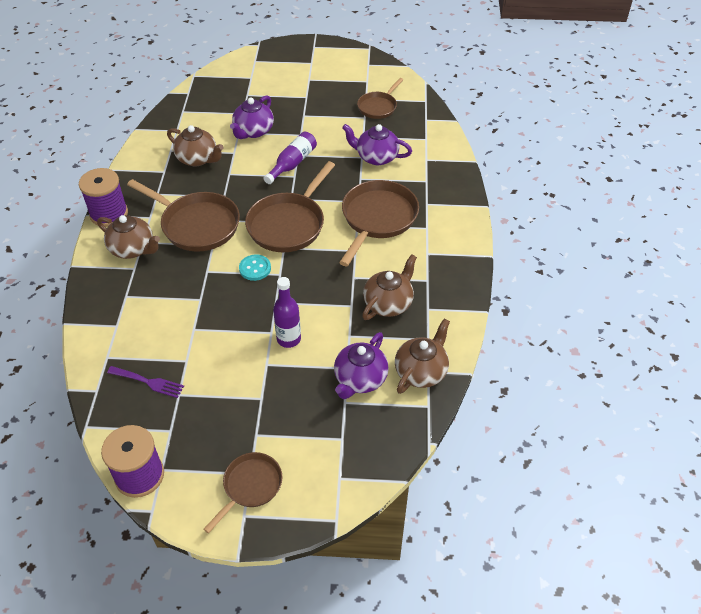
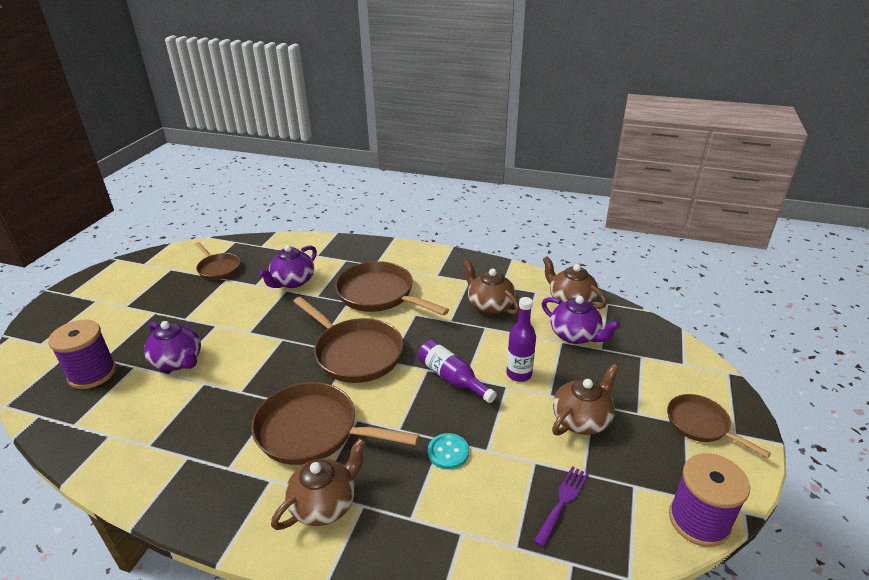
camera: 75 degrees left, 15 degrees down
purple spool [79,168,128,227] -> purple spool moved to [48,320,116,389]
brown pan [127,179,240,252] -> brown pan turned 120 degrees counterclockwise [251,382,419,465]
brown teapot [167,125,224,166] -> brown teapot moved to [552,364,619,435]
turquoise button [239,255,271,281] -> turquoise button moved to [428,433,469,470]
purple bottle [264,132,317,184] -> purple bottle moved to [418,340,497,403]

